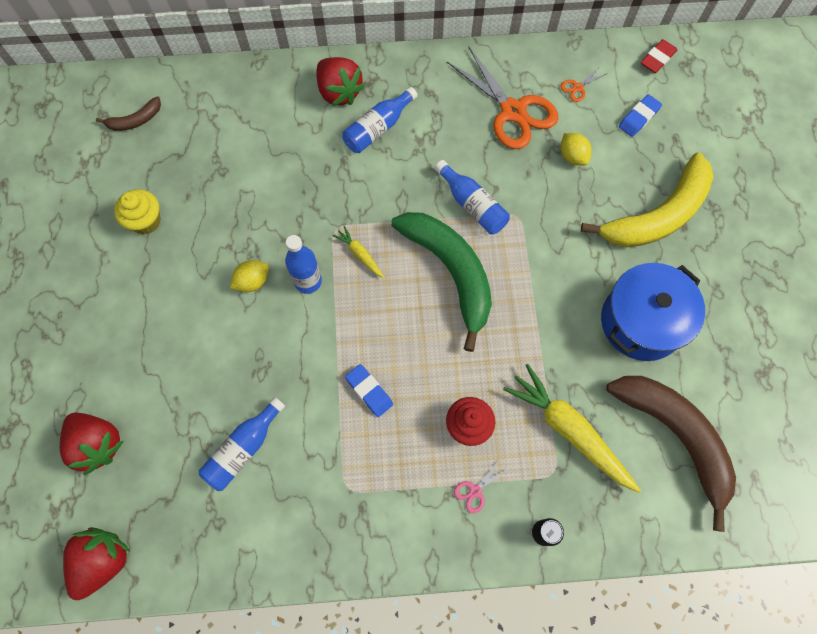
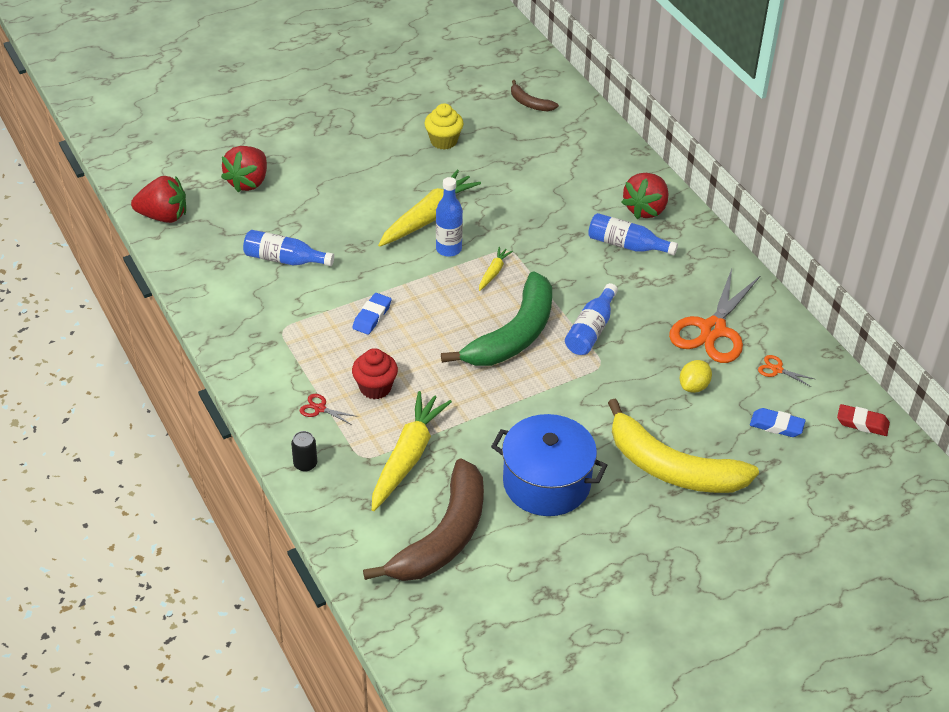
camera: 65 degrees right, 25 degrees down
yellow lemon [230,260,269,292] -> yellow carrot [378,170,481,247]
pink scissors [454,459,510,513] -> red scissors [300,394,358,425]

